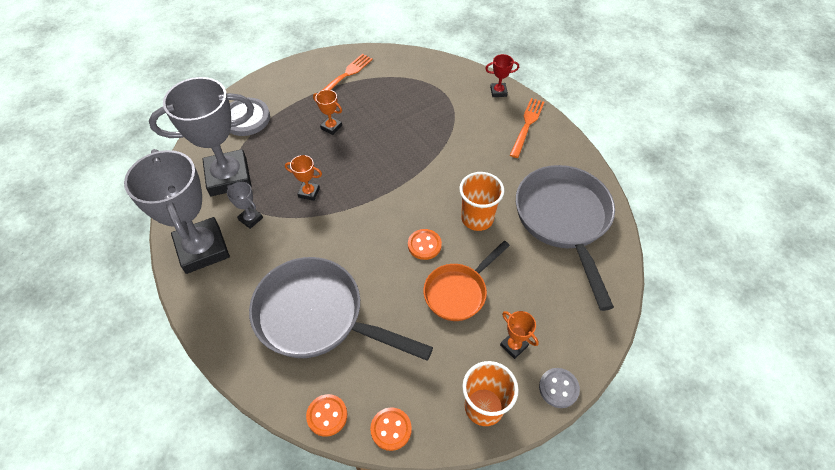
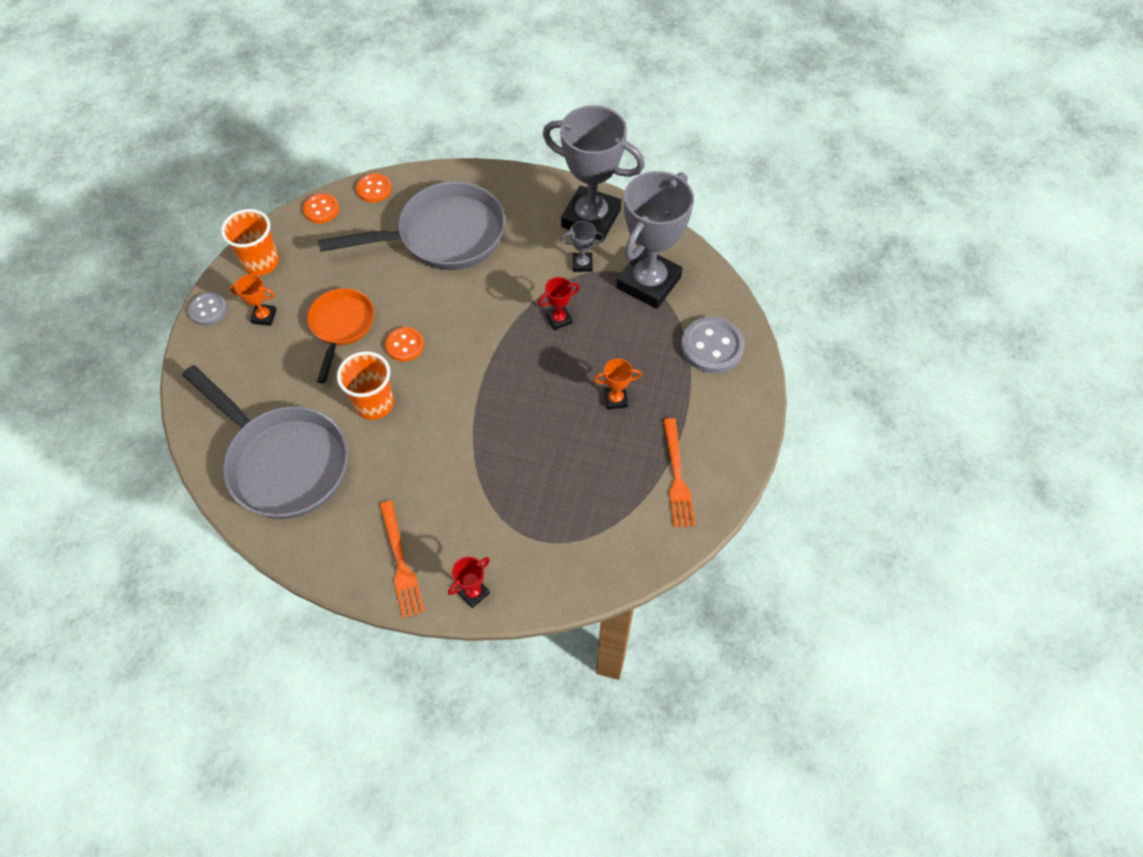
camera: 140 degrees right, 5 degrees up
orange trophy [285,155,322,201] -> red trophy [538,277,580,330]

